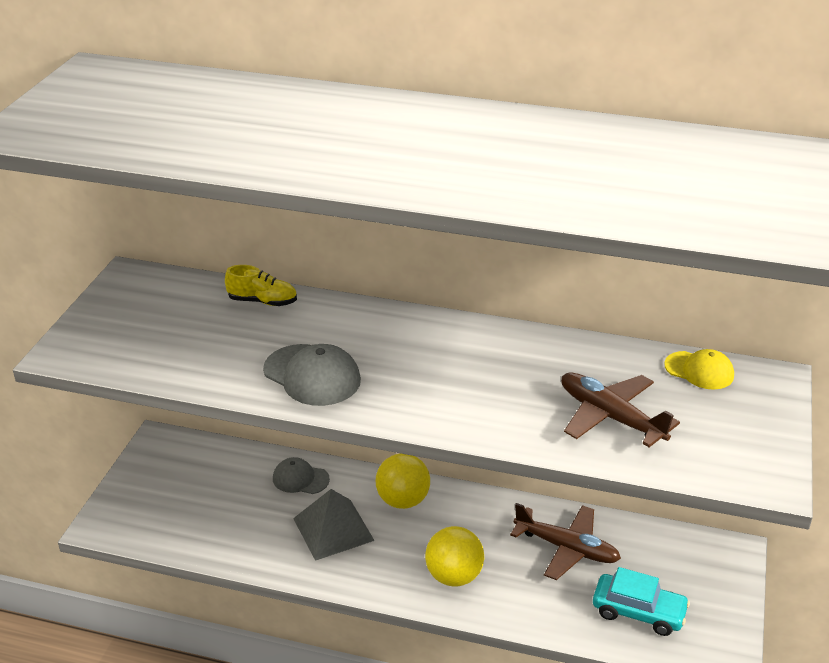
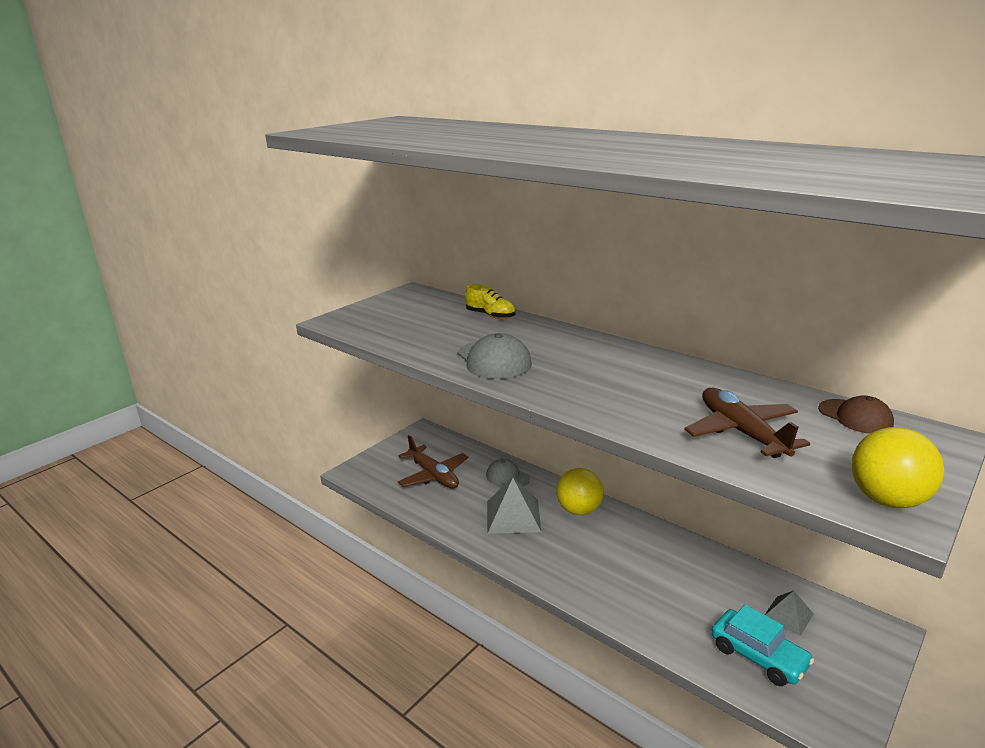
camera: 25 degrees right, 10 degrees down
yellow ball [425,526,484,587] -> yellow ball moved to [852,427,944,508]
brown plane [510,503,621,580] -> brown plane moved to [398,435,469,488]
yellow cap [664,349,734,390] -> brown cap [818,396,894,434]
none -> grey pyramid [765,590,814,636]

